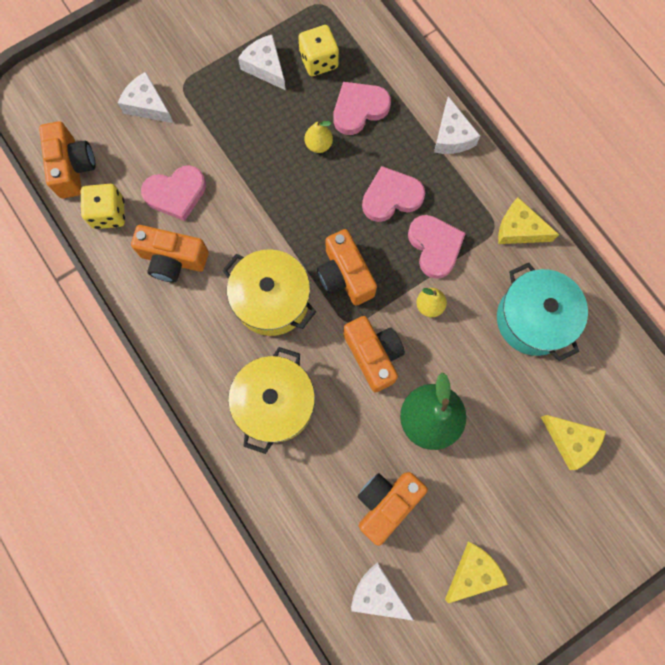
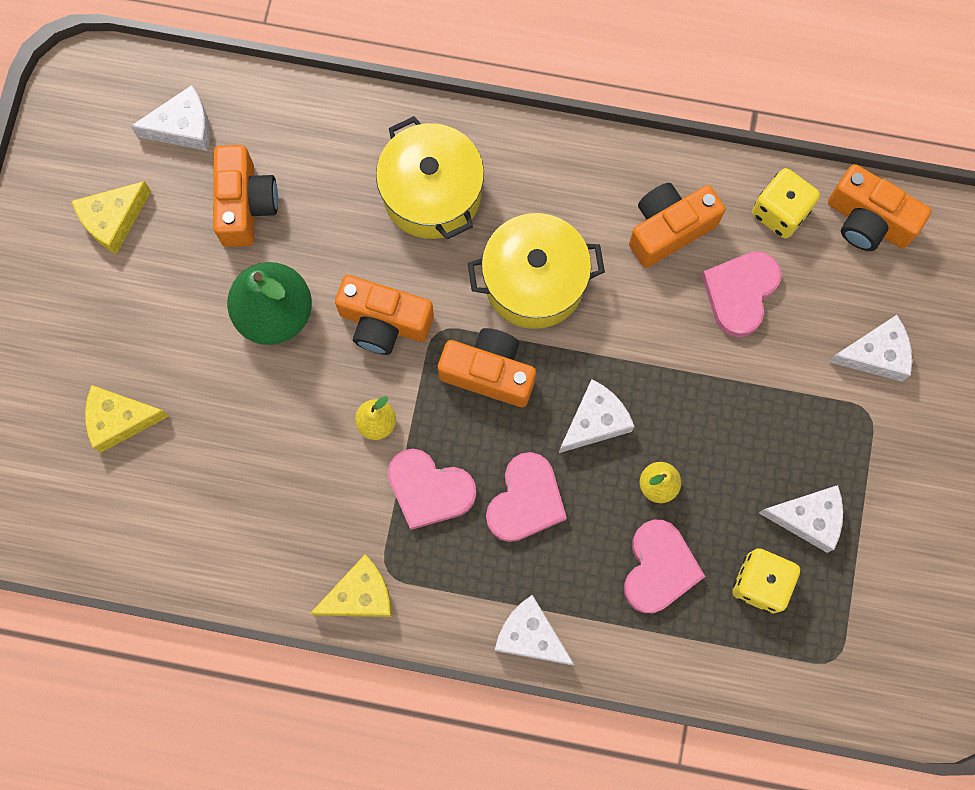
camera: 135 degrees right, 0 degrees up
yellow cheese [445,542,508,603] -> yellow cheese turned 45 degrees clockwise [72,181,151,254]
turquoise pot [497,262,588,361] -> none
none -> white cheese [559,379,635,453]

